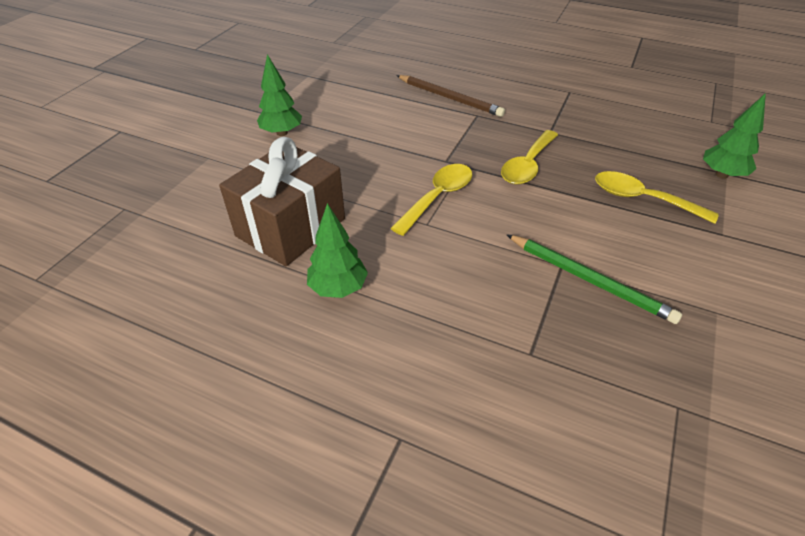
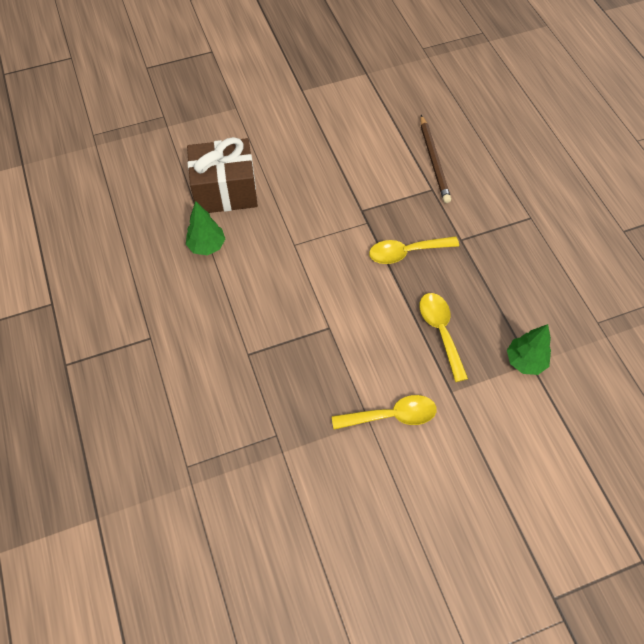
camera: 45 degrees right, 15 degrees up
green tree [257,54,302,136] -> none
yellow spoon [390,164,472,236] -> yellow spoon moved to [332,395,437,430]
green pencil [506,234,682,324] -> none

